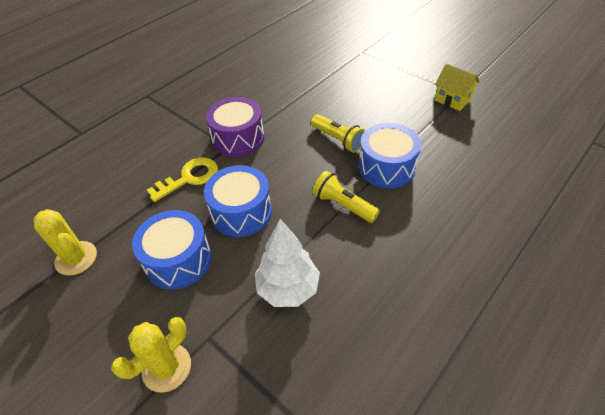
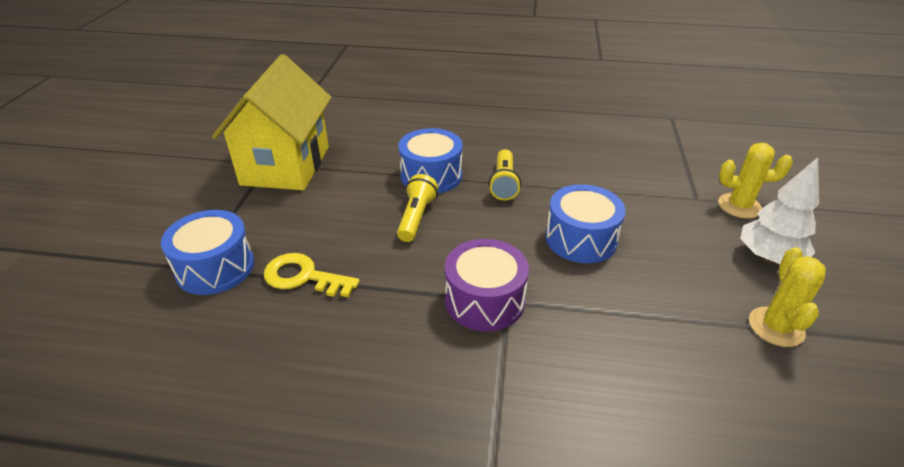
camera: 125 degrees left, 10 degrees down
blue drum [132,210,212,289] -> blue drum moved to [161,210,254,295]
yellow key [147,157,218,202] -> yellow key moved to [264,253,360,297]
white tree [255,219,320,307] -> white tree moved to [740,157,819,264]
yellow house [434,64,480,111] -> yellow house [212,54,331,190], size x2.27

